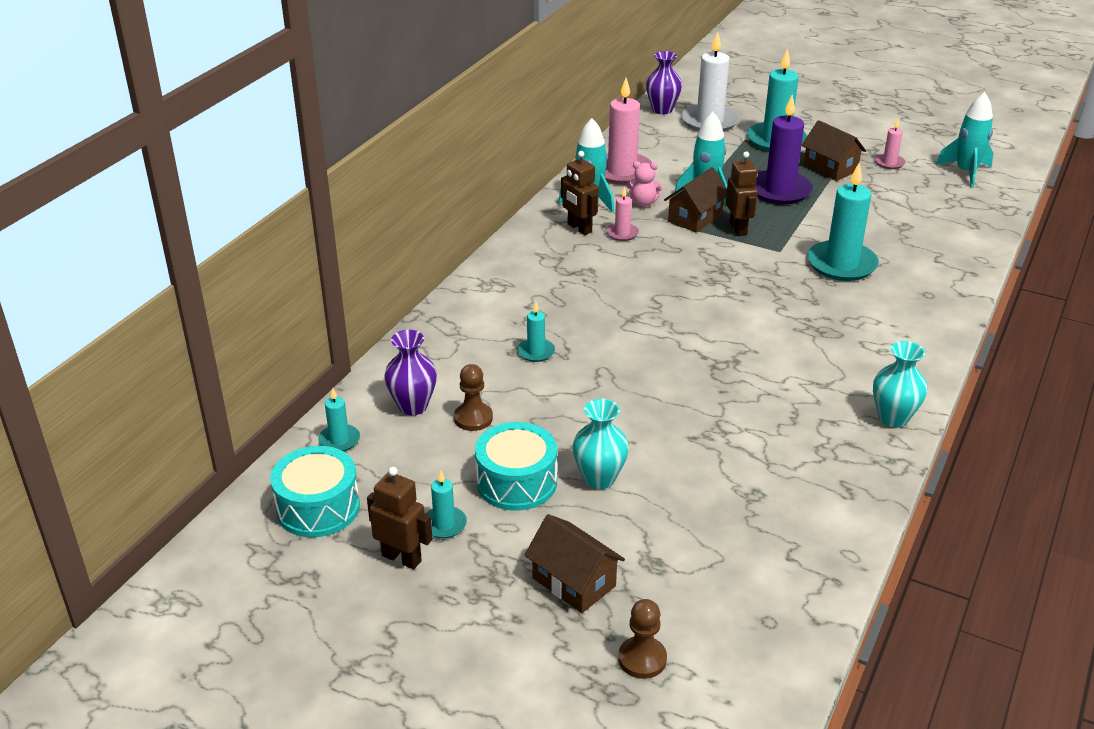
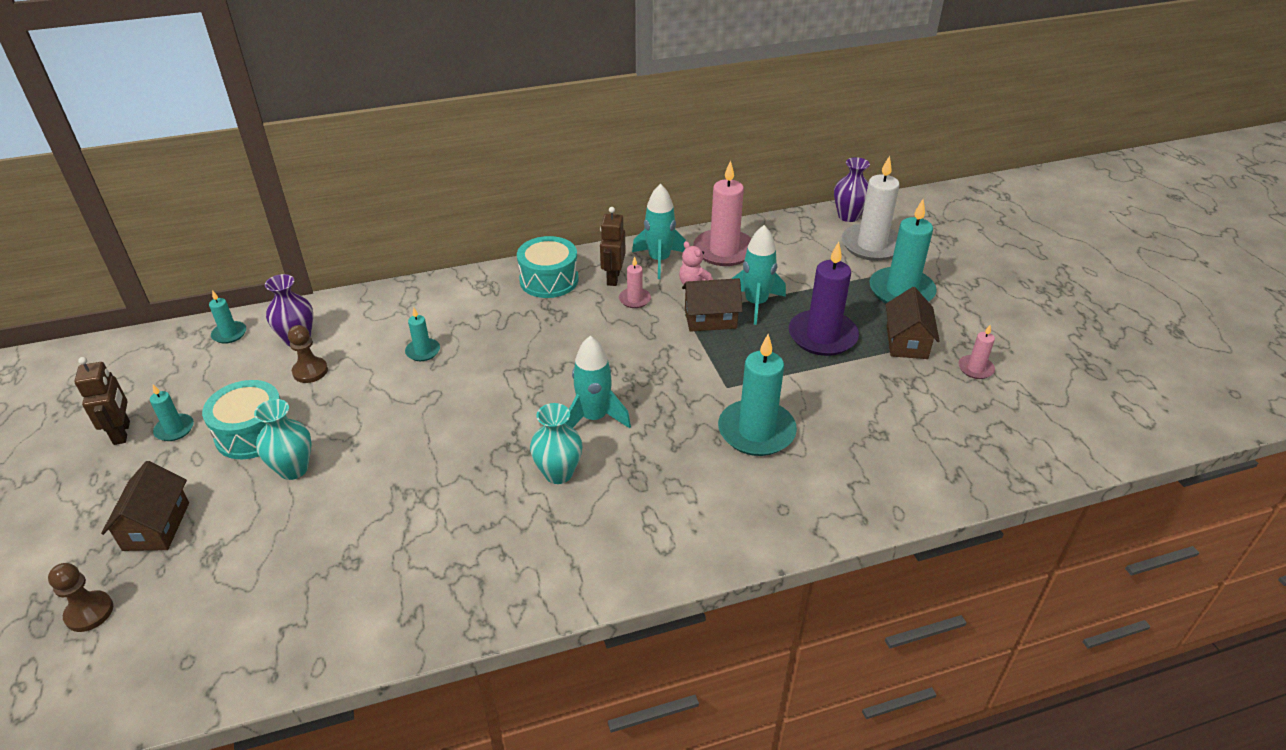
camera: 45 degrees right, 5 degrees up
turquoise drum [270,446,360,537] -> turquoise drum moved to [517,236,579,298]
brown robot [726,151,758,236] -> none
turquoise vase [873,341,927,428] -> turquoise vase moved to [530,403,582,484]
turquoise rocket [936,92,993,188] -> turquoise rocket moved to [564,336,631,428]

